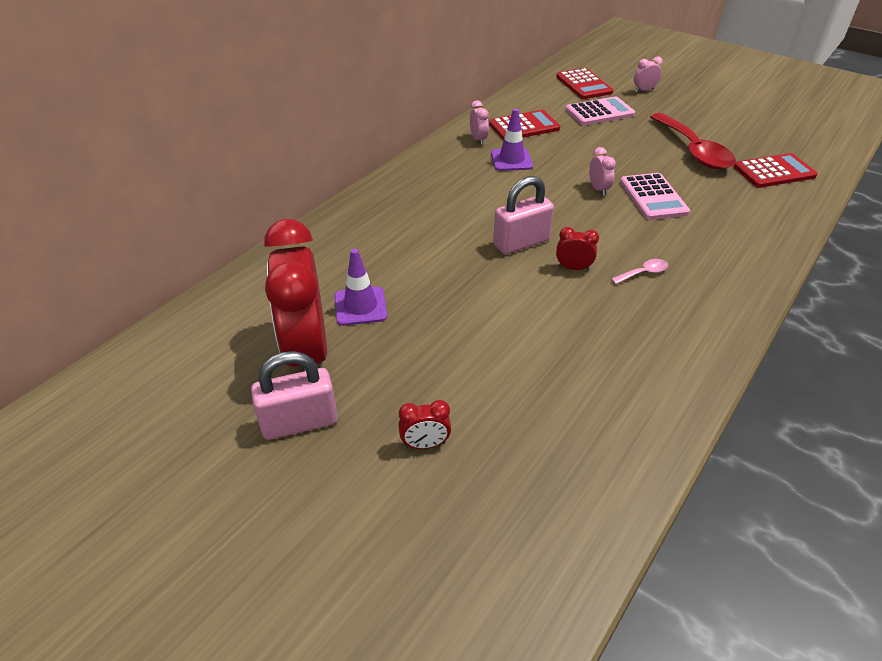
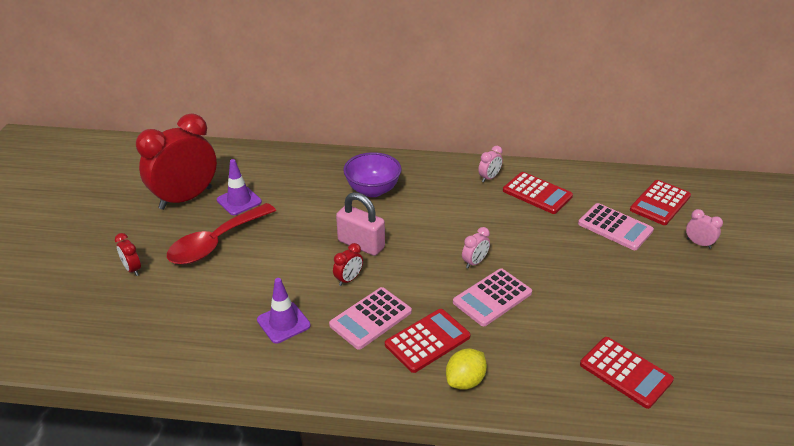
camera: 60 degrees right, 5 degrees down
pink padlock [251,351,338,440] -> none
purple traffic cone [491,109,533,171] -> purple traffic cone moved to [257,278,311,344]
red clock [556,227,599,271] -> red clock turned 60 degrees clockwise [333,243,363,286]
pink spoon [611,259,668,284] -> pink calculator [329,287,412,350]
red spoon [650,113,736,169] -> red spoon moved to [167,203,276,265]
none -> purple bowl [343,152,401,197]
none -> red calculator [385,309,471,373]
none -> yellow lemon [446,349,487,389]

